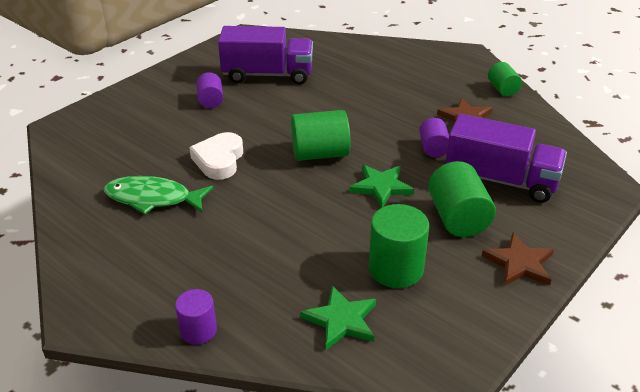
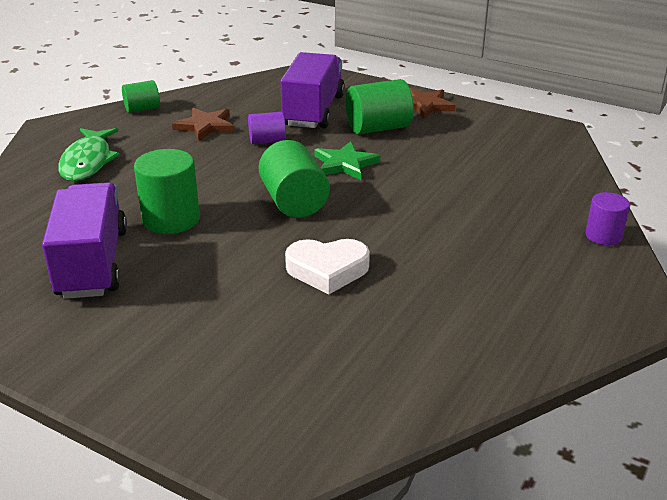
camera: 100 degrees left, 5 degrees down
green fish [104,176,213,214] -> green fish moved to [58,128,120,181]
purple cylinder [196,72,223,108] -> none
green star [301,286,376,350] -> none
green cylinder [369,204,429,288] -> green cylinder moved to [134,149,200,234]

